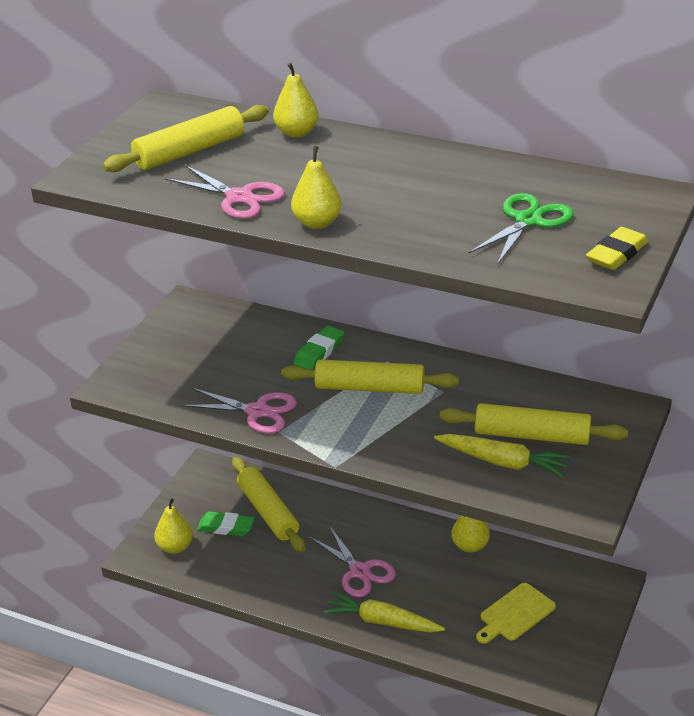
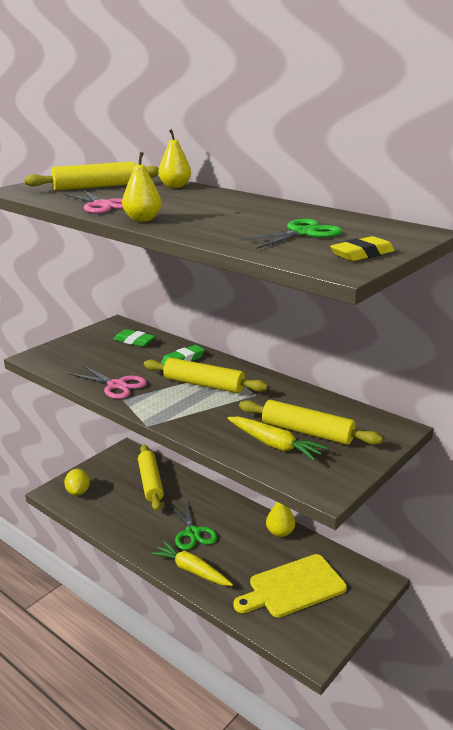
camera: 15 degrees right, 10 degrees down
yellow pear [154,498,193,554] -> yellow lemon [64,469,90,496]
green eraser [197,511,255,536] -> green eraser moved to [113,329,156,347]
pink scissors [310,527,396,597] -> green scissors [170,499,217,550]
yellow cutting board [476,583,556,644] -> yellow cutting board [233,554,347,618], size x1.57

